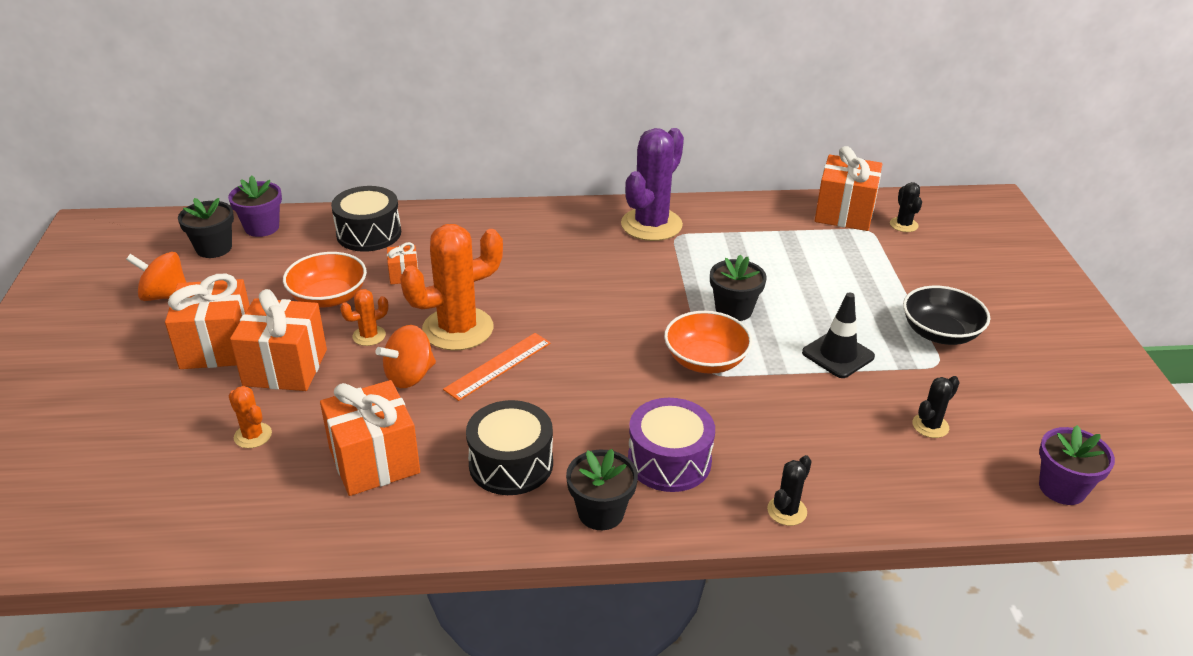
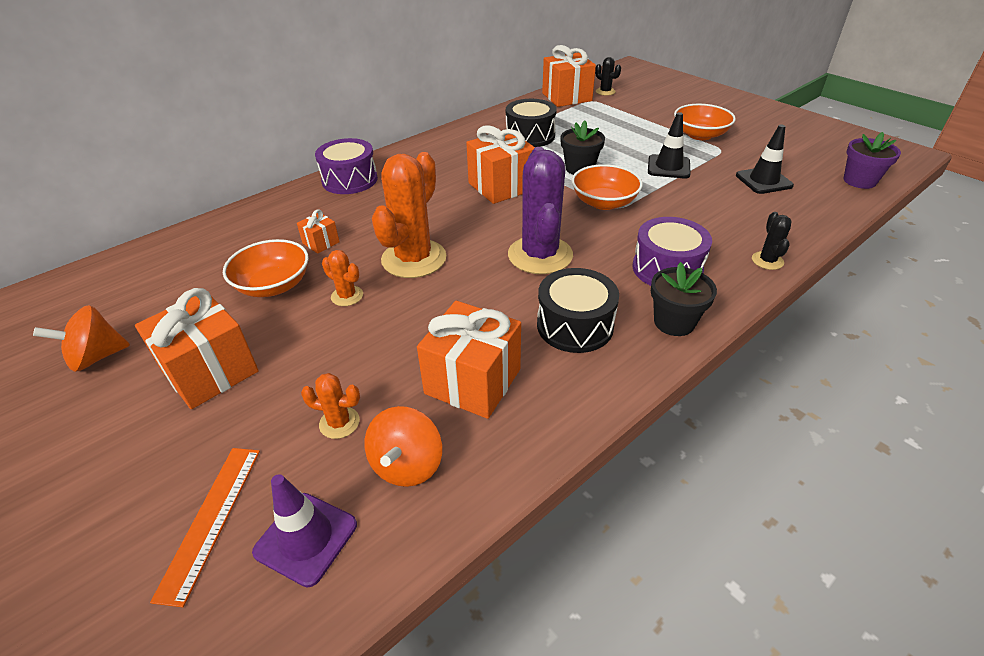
camera: 35 degrees left, 5 degrees up
black flower pot [178,198,234,258] -> none
purple flower pot [228,175,282,237] -> none
orange gift [230,289,327,391] -> orange gift moved to [466,125,535,204]
black drum [331,186,401,252] -> black drum moved to [506,99,557,147]
orange cactus [340,289,388,346] -> orange cactus turned 75 degrees counterclockwise [322,250,363,306]
orange spinning top [375,325,436,388] -> orange spinning top moved to [365,406,442,487]
orange ruler [443,333,551,401] -> orange ruler moved to [150,448,260,607]
purple cactus [621,128,684,241] -> purple cactus moved to [508,147,573,274]
black bowl [903,286,990,345] -> orange bowl [674,104,736,140]
black cactus [912,376,960,438] -> black traffic cone [736,125,794,194]
none -> purple traffic cone [252,474,357,587]
none -> purple drum [315,138,378,194]

